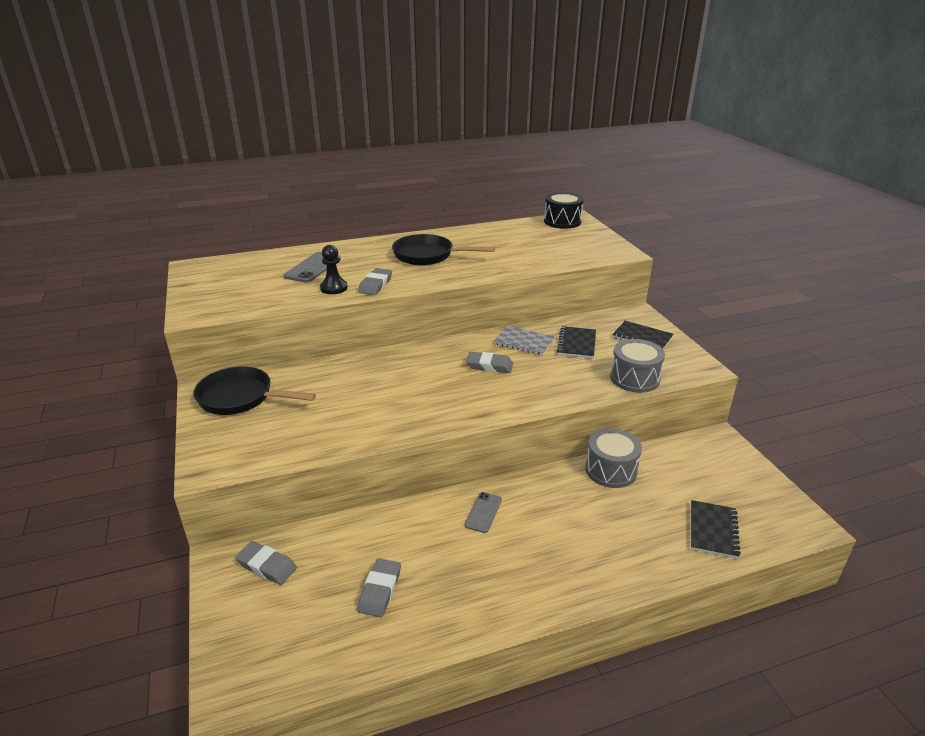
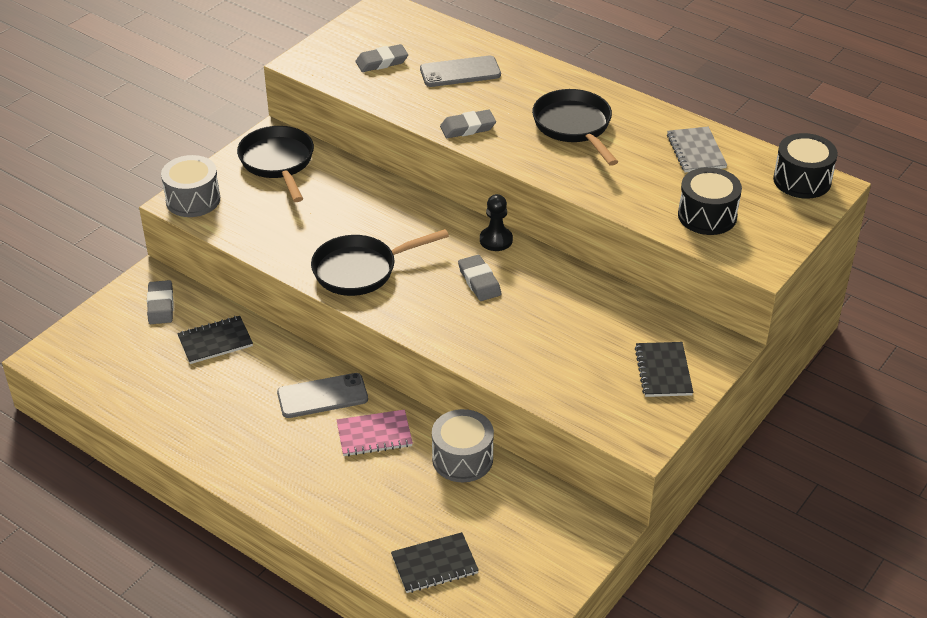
camera: 55 degrees right, 10 degrees up
black pawn [320,245,348,294] -> black pawn moved to [480,194,513,251]
grey eraser [357,558,401,617] -> grey eraser moved to [356,44,408,72]
grey phone [464,492,502,533] -> grey phone [277,373,368,418], size x1.58
grey notebook [494,326,555,355] -> grey notebook moved to [667,127,727,173]
black notebook [557,326,596,359] -> black notebook moved to [177,316,253,364]
grey drum [610,339,665,393] -> grey drum moved to [161,155,220,217]
none -> black pan [311,229,449,296]
none -> pink notebook [337,410,413,456]
none -> black drum [678,167,742,235]

